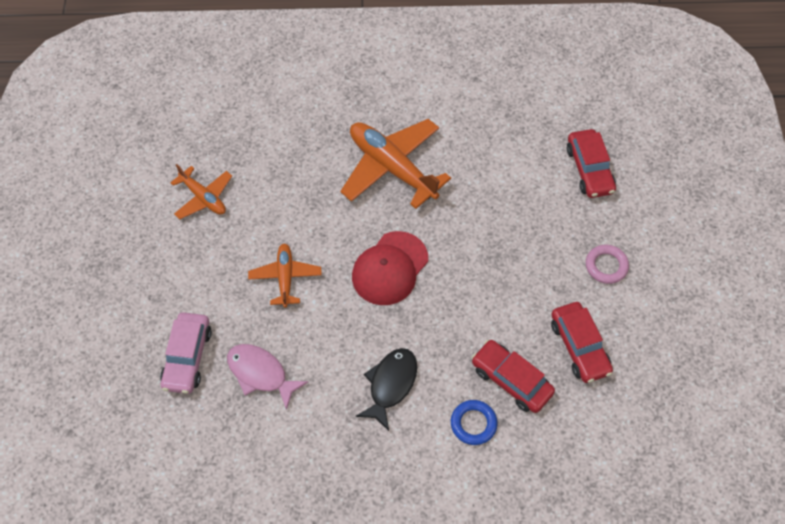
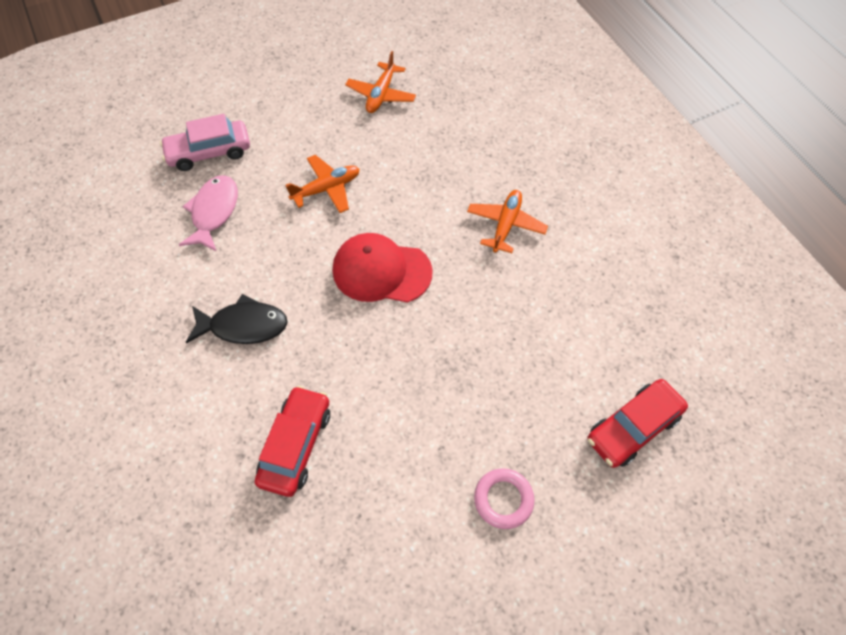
camera: 65 degrees right, 0 degrees up
orange plane [340,119,451,209] -> orange plane [467,190,548,253], size x0.56
blue ring [451,400,498,445] -> none
red car [551,302,613,383] -> none

